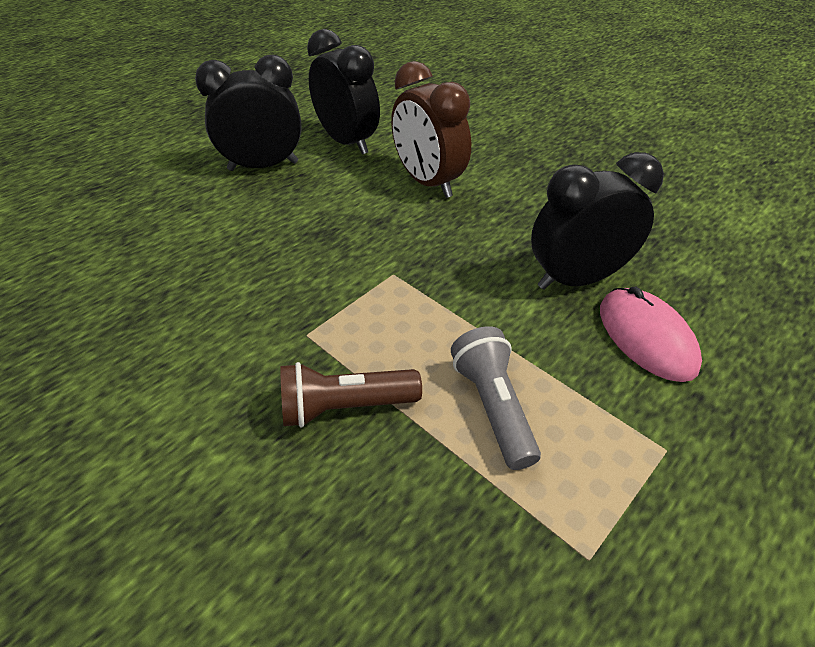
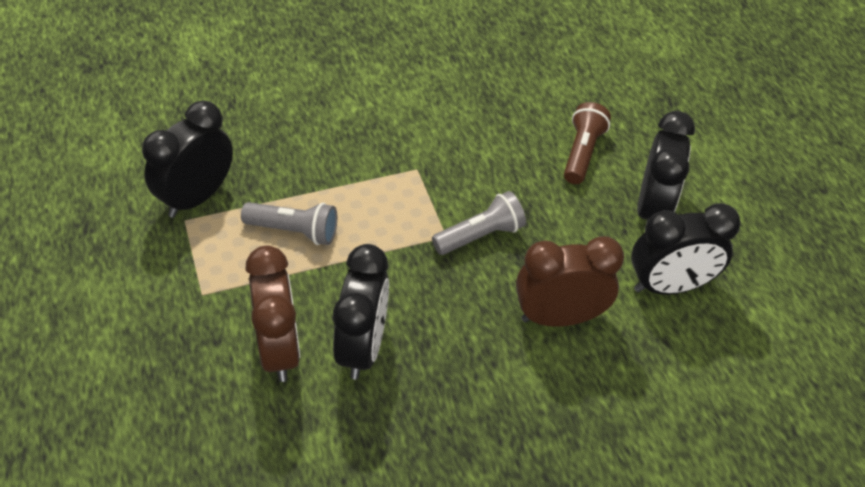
camera: 115 degrees right, 5 degrees up
brown flashlight [280,362,422,428] -> brown flashlight moved to [564,102,611,184]
pink mouse [600,287,702,382] -> brown clock [245,245,300,382]
none -> black clock [142,101,233,218]
none -> grey flashlight [432,191,526,255]

